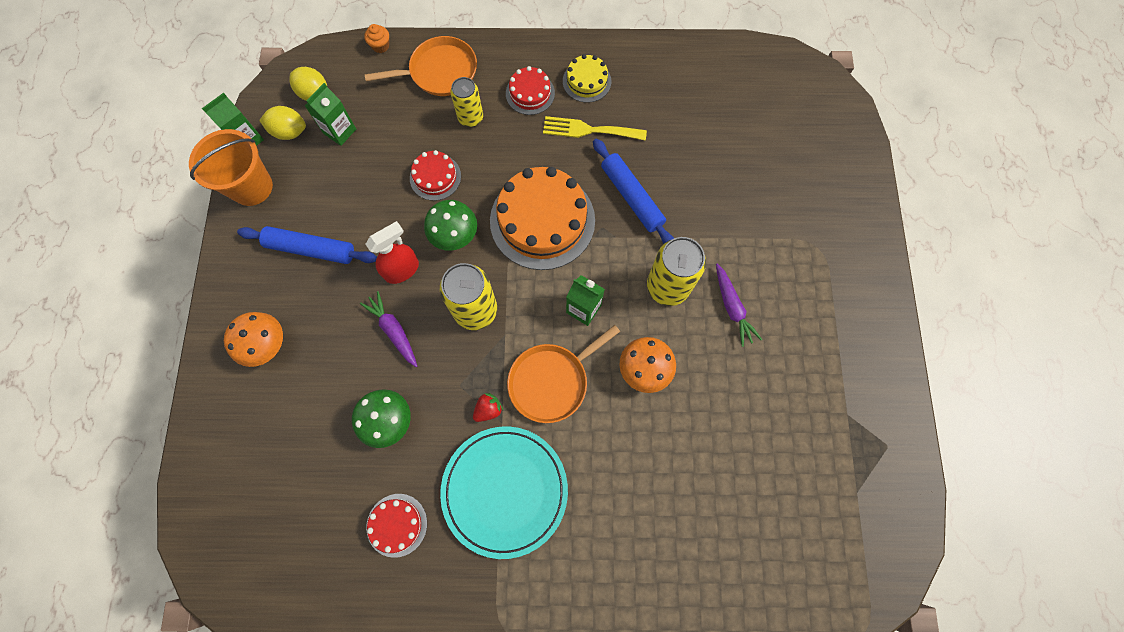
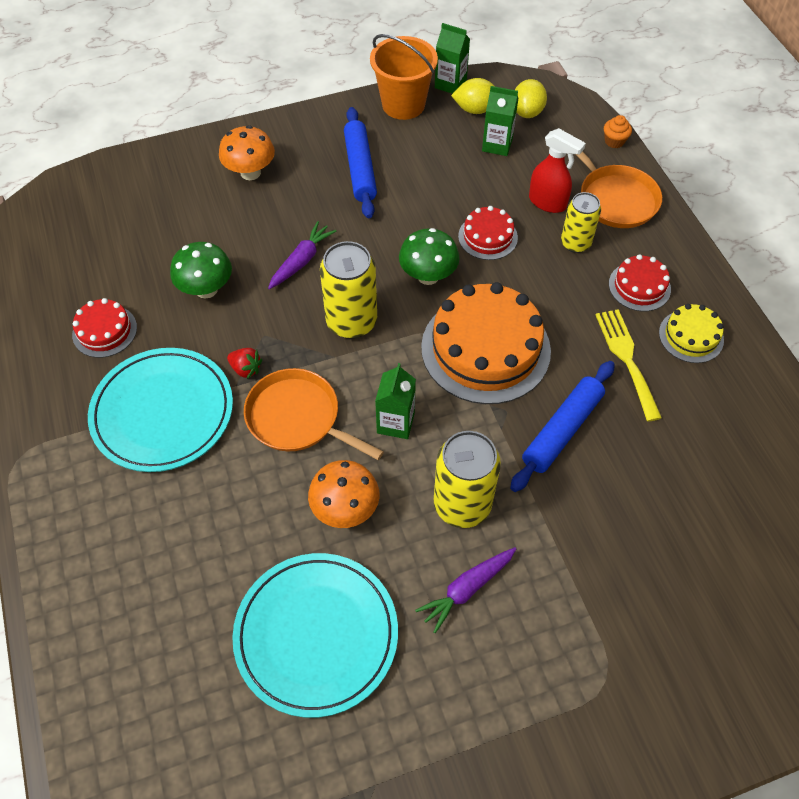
camera: 70 degrees right, 15 degrees down
yellow lemon [259,106,306,140] -> yellow lemon turned 75 degrees counterclockwise [451,78,494,114]
red spray bottle [365,221,419,284] -> red spray bottle moved to [529,128,586,213]
none -> turquoise plate [232,553,398,718]

